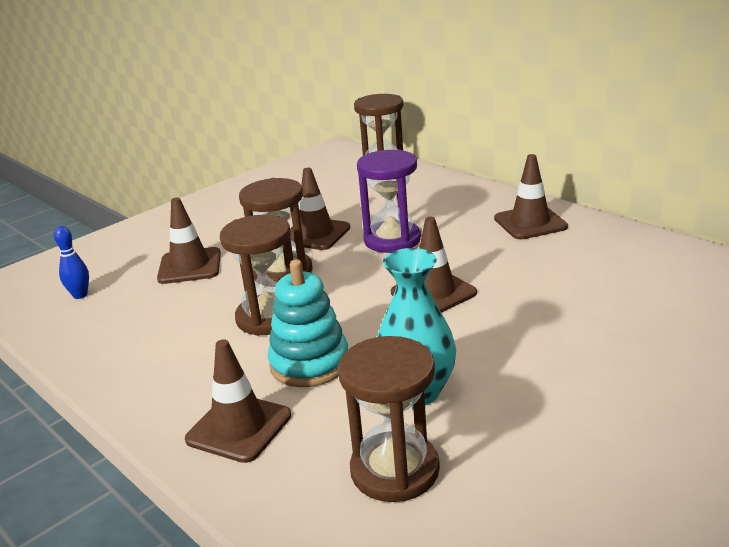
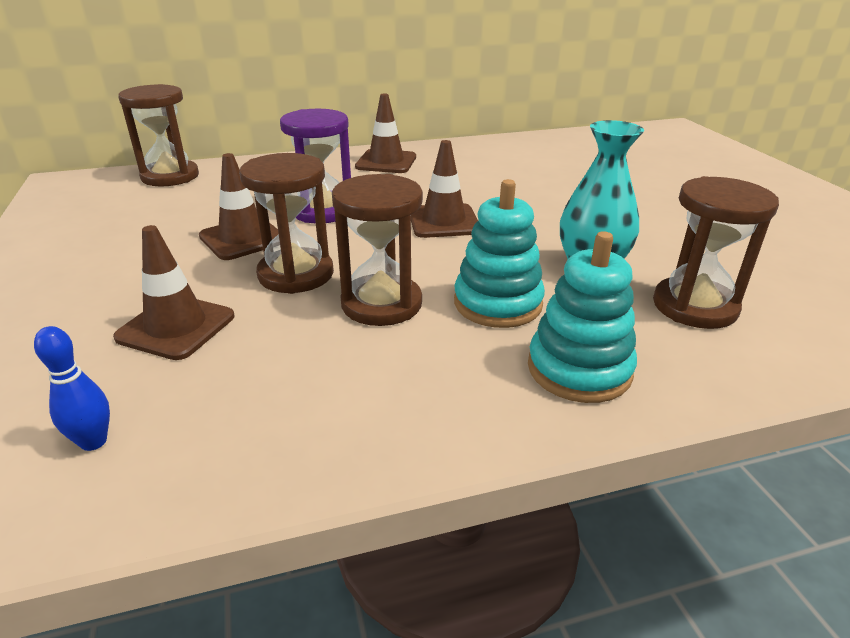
camera: 65 degrees left, 5 degrees up
brown traffic cone [185,339,291,463] -> turquoise stacking toy [528,231,637,403]

